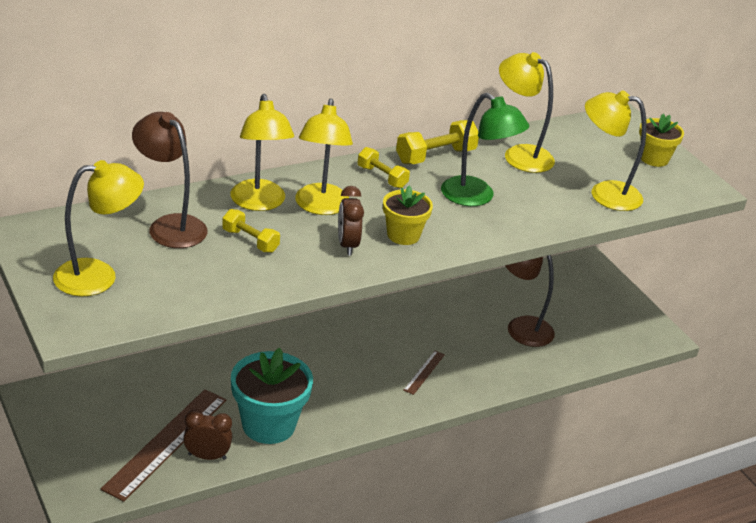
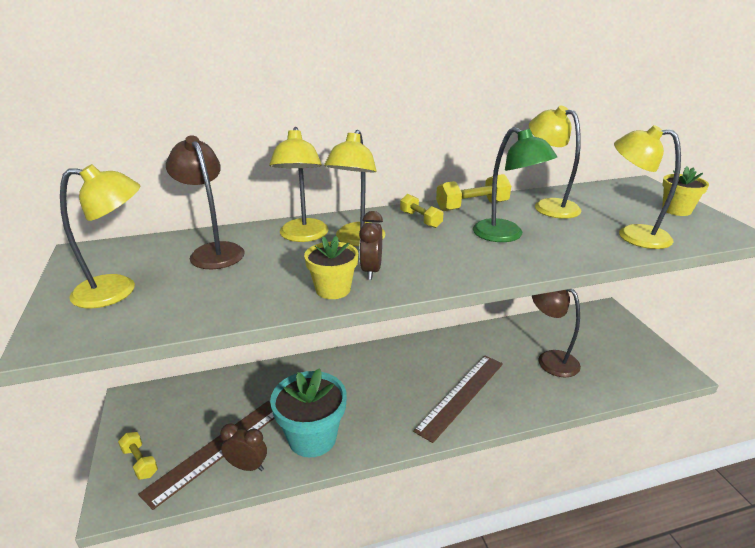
camera: 15 degrees right, 5 degrees down
yellow dumbbell [222,209,280,253] -> yellow dumbbell moved to [118,432,158,479]
yellow flower pot [383,185,433,245] -> yellow flower pot moved to [304,236,358,299]
brown ruler [403,351,445,395] -> brown ruler [413,356,503,443], size x2.17

